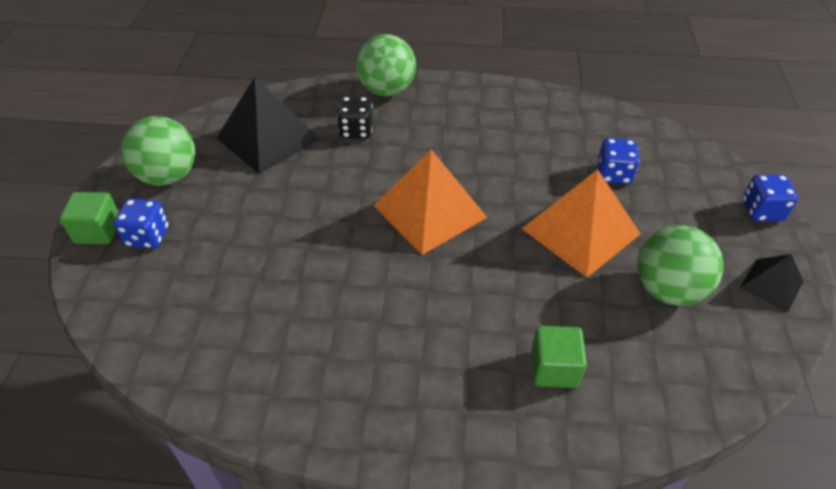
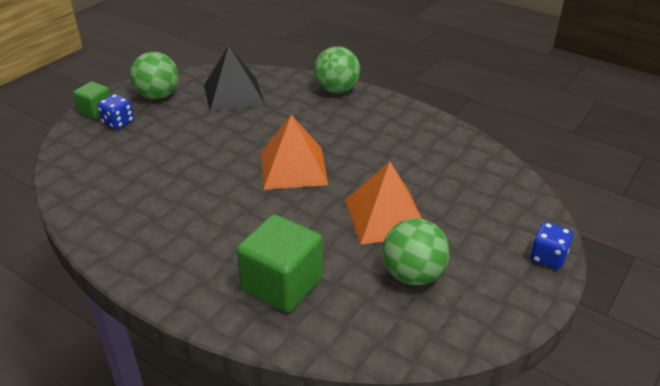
camera: 30 degrees right, 10 degrees down
black dice [337,97,373,139] -> none
green cube [531,326,587,388] -> green cube [237,214,323,313], size x1.75
blue dice [597,138,640,184] -> none
black pyramid [740,254,803,312] -> none

